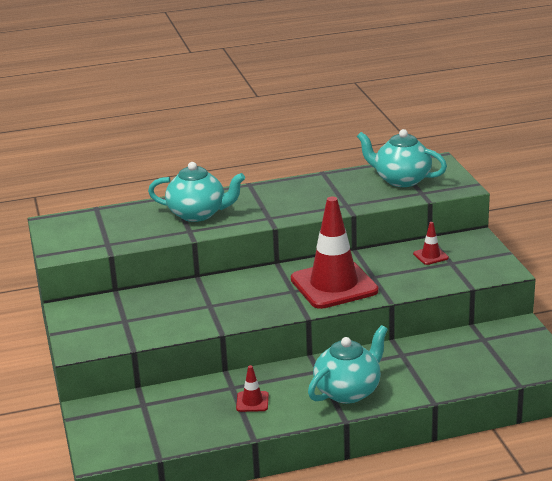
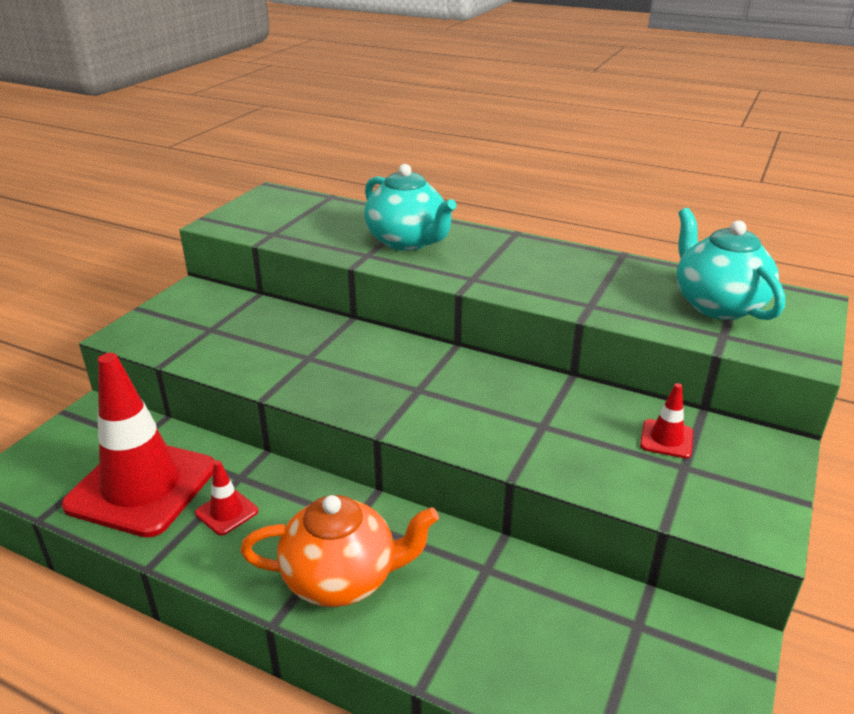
camera: 40 degrees right, 5 degrees up
red traffic cone [291,197,379,309] -> red traffic cone moved to [62,353,215,538]
turquoise teapot [308,325,388,404] -> orange teapot [240,495,439,607]

